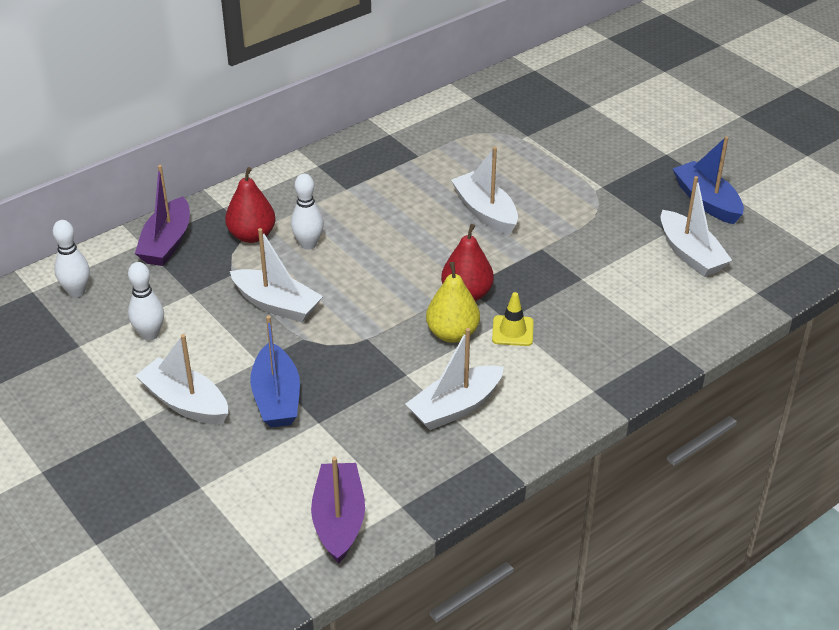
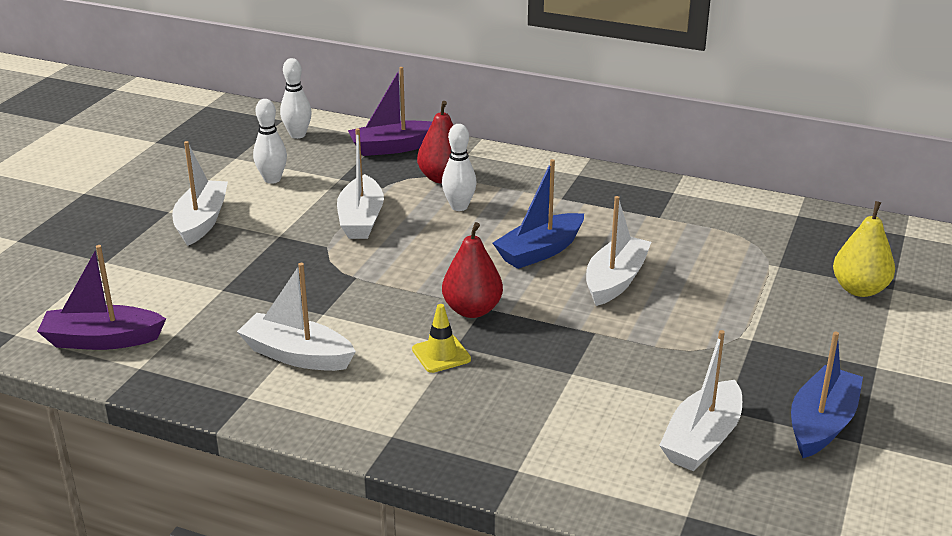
camera: 60 degrees right, 10 degrees down
blue boat [250,315,300,428] -> blue boat moved to [493,159,584,269]
purple boat [311,457,365,564] -> purple boat turned 150 degrees counterclockwise [37,245,166,350]
yellow pear [426,262,480,343] -> yellow pear moved to [833,201,895,297]

